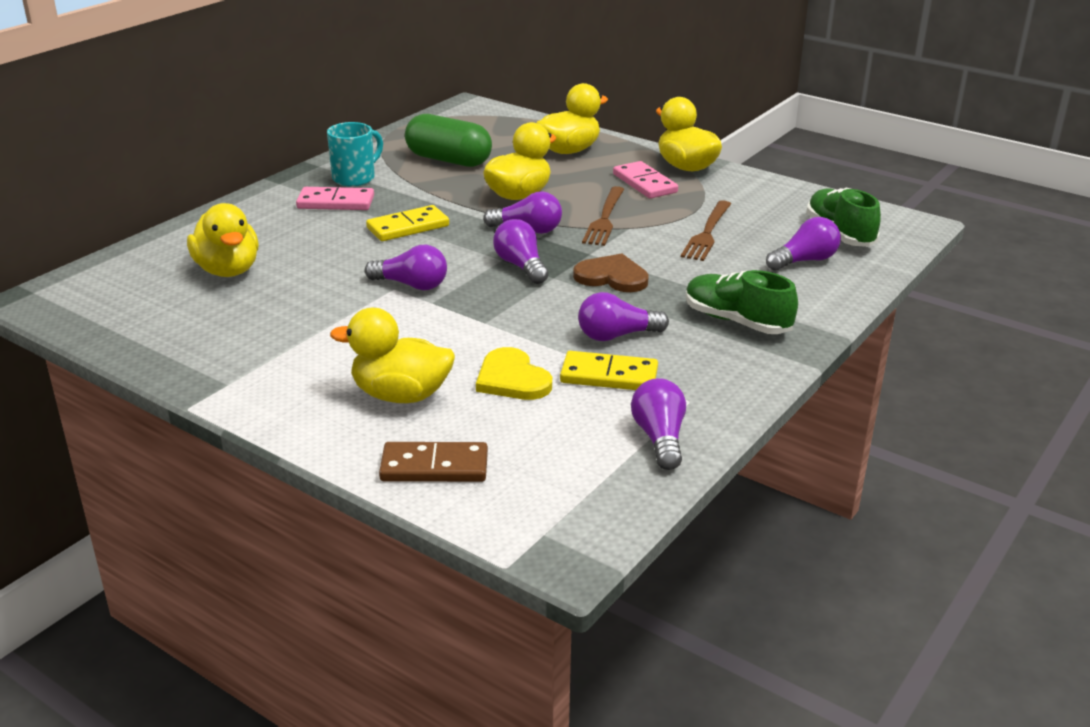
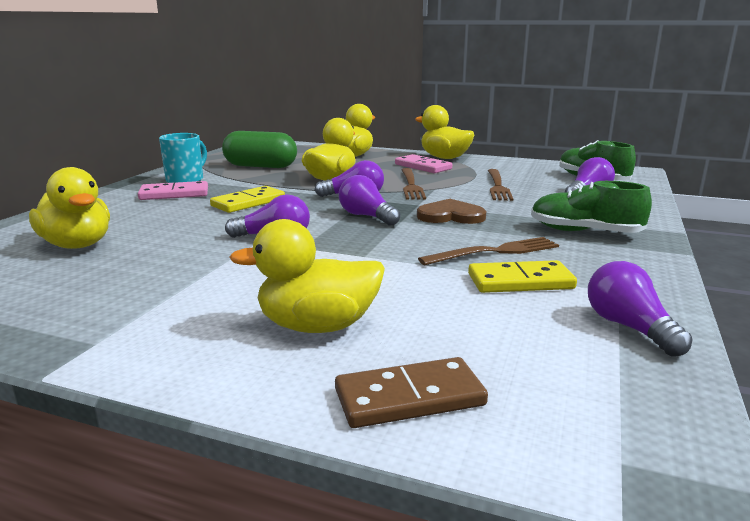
camera: 15 degrees left, 10 degrees down
yellow heart [476,347,552,400] -> none
purple light bulb [578,292,669,341] -> brown fork [418,237,559,265]

